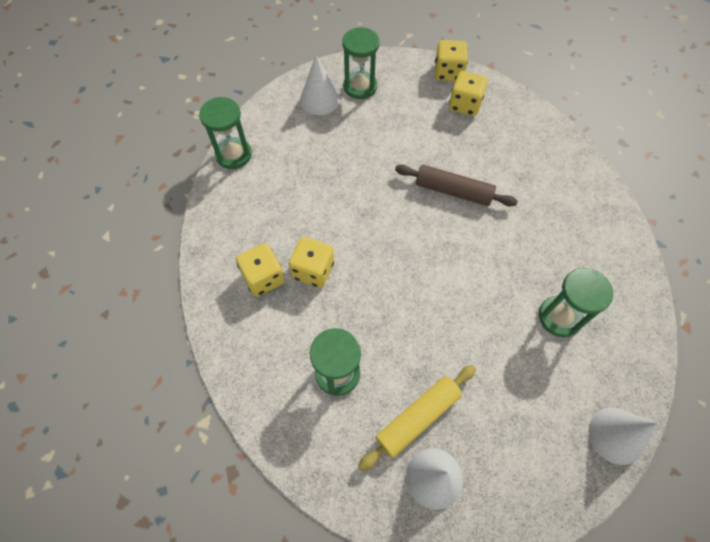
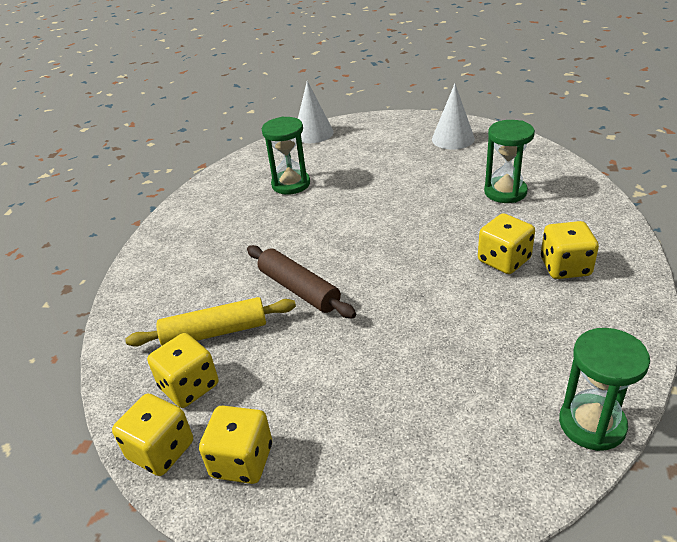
camera: 150 degrees left, 25 degrees down
white cone [300,55,340,115] -> none
green hourglass [342,27,380,99] -> none
yellow rolling pin [358,365,476,471] -> yellow rolling pin moved to [125,297,296,347]
none -> yellow dice [199,406,272,484]

